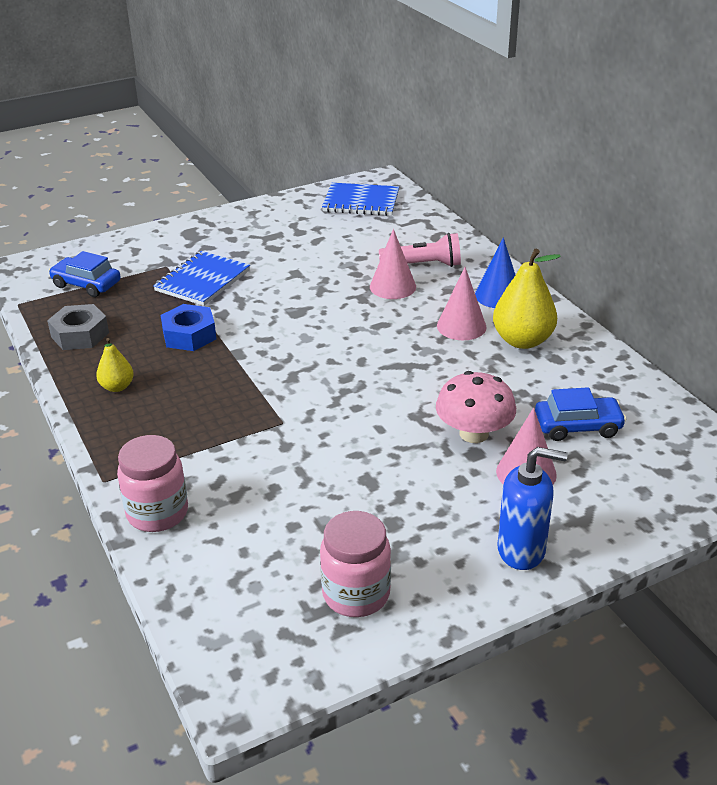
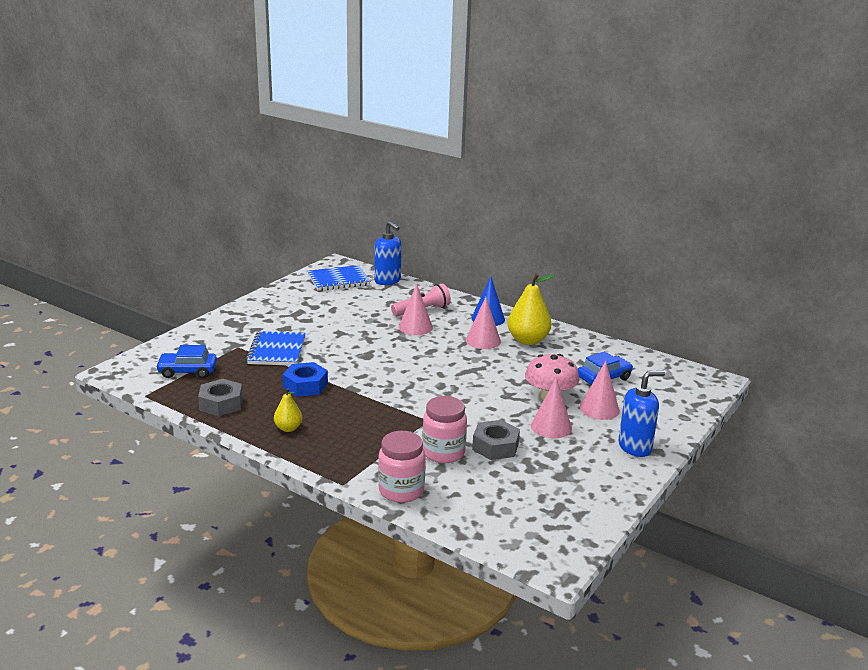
camera: 30 degrees left, 10 degrees down
pink jar [320,511,391,617] -> pink jar moved to [422,396,467,463]
none -> blue soap dispenser [374,221,401,285]
none -> grey nut [472,420,520,460]
none -> pink cone [531,377,572,438]

